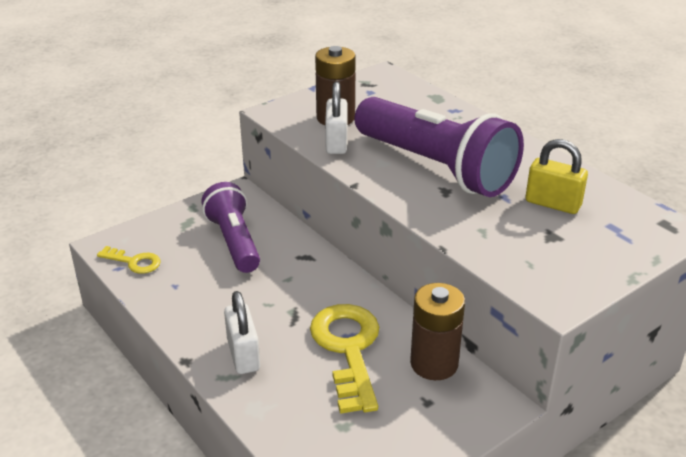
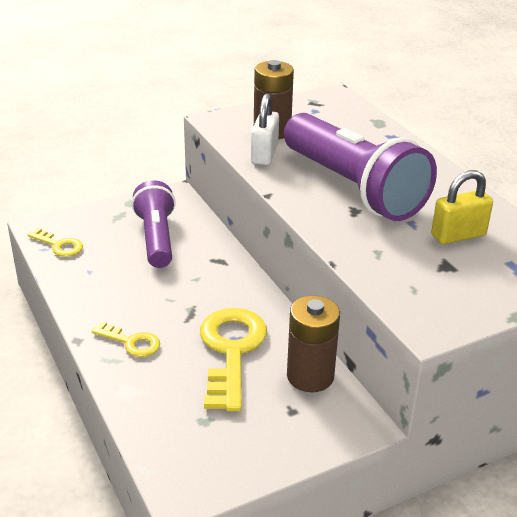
camera: 10 degrees right, 0 degrees up
white padlock [224,291,260,374] -> yellow key [92,321,160,357]
yellow padlock [525,139,588,214] -> yellow padlock turned 60 degrees counterclockwise [431,170,493,244]

